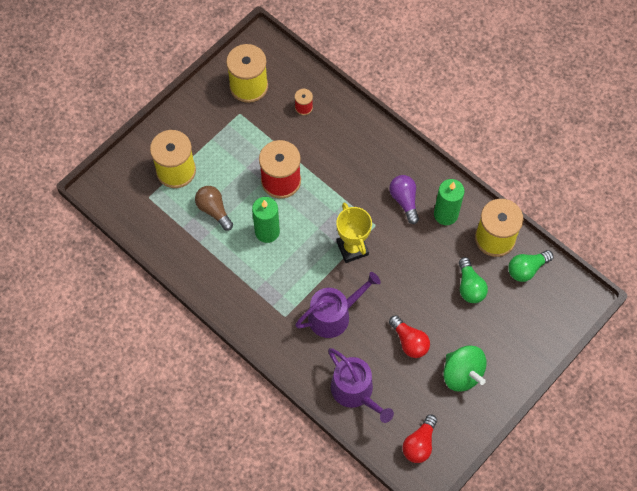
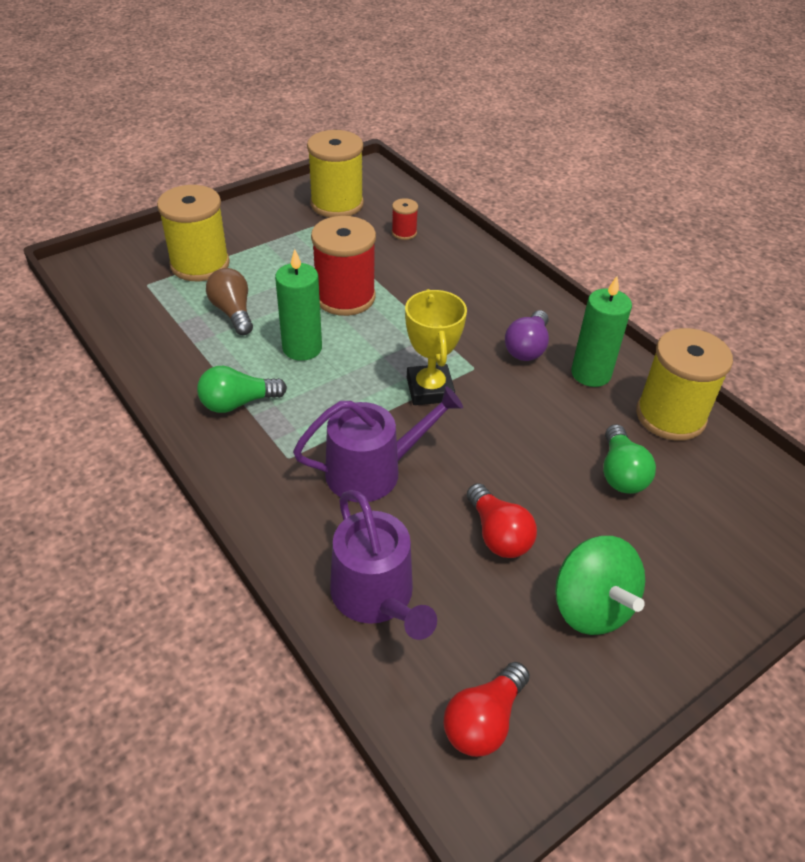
camera: 10 degrees right, 20 degrees down
purple light bulb [389,175,419,224] -> purple light bulb turned 150 degrees counterclockwise [505,310,549,361]
green light bulb [508,250,553,282] -> green light bulb moved to [197,366,287,413]

